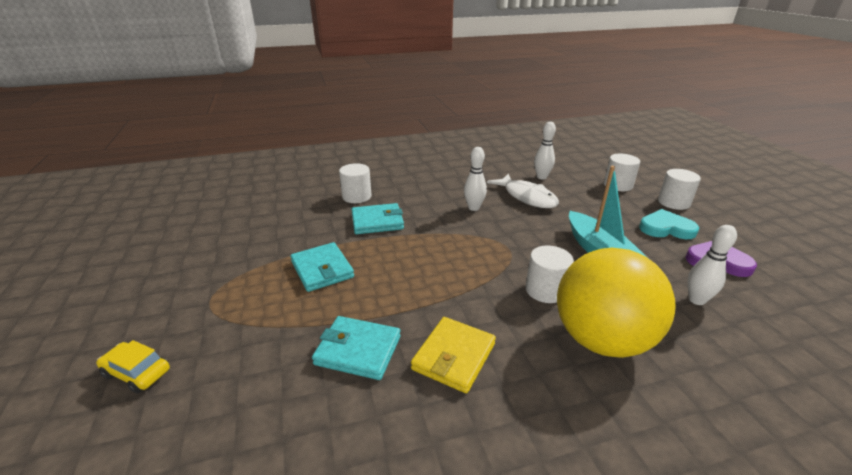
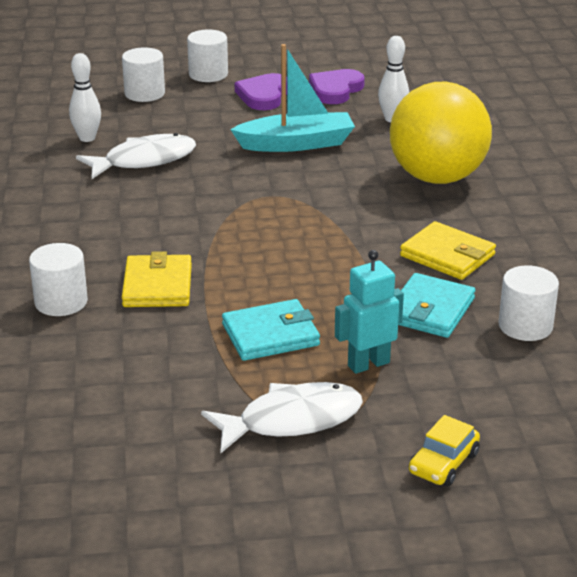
camera: 80 degrees left, 0 degrees up
turquoise wallet [351,203,404,234] -> yellow wallet [122,251,192,307]
white bowling pin [464,147,487,211] -> none
white cylinder [525,246,574,303] -> white cylinder moved to [499,265,559,341]
turquoise heart [639,209,699,239] -> purple heart [235,73,287,110]
none -> white fish [201,382,363,453]
none -> turquoise robot [335,250,404,374]

